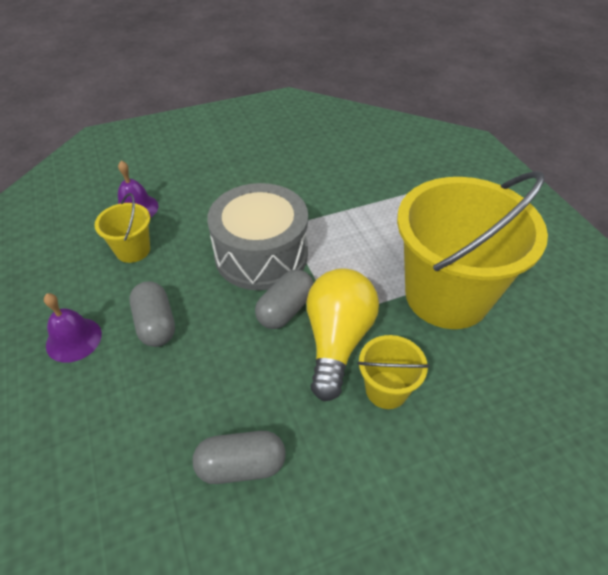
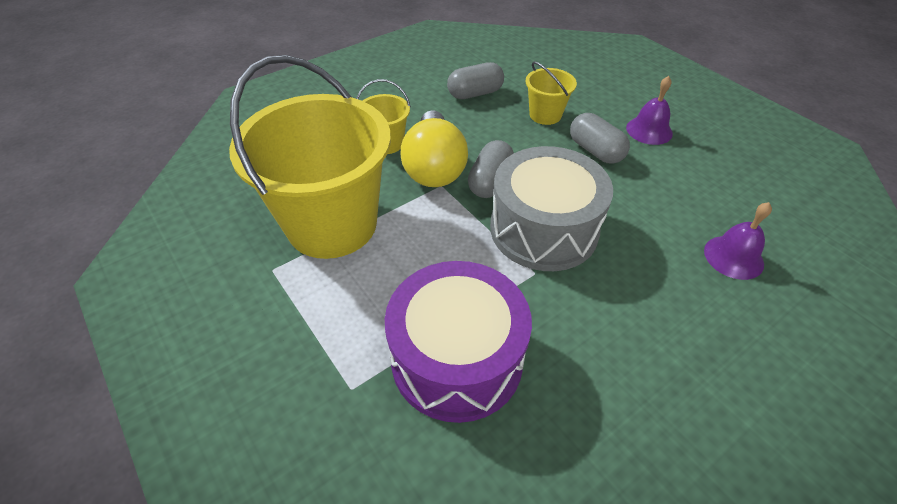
camera: 165 degrees right, 0 degrees up
yellow bucket [94,193,150,263] -> yellow bucket moved to [526,61,577,125]
none -> purple drum [385,261,532,423]

